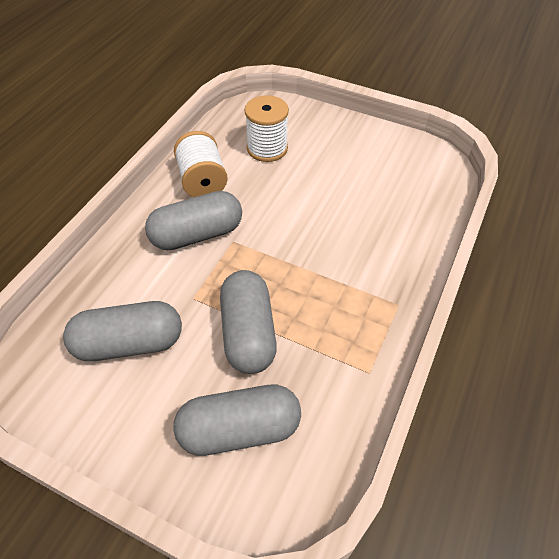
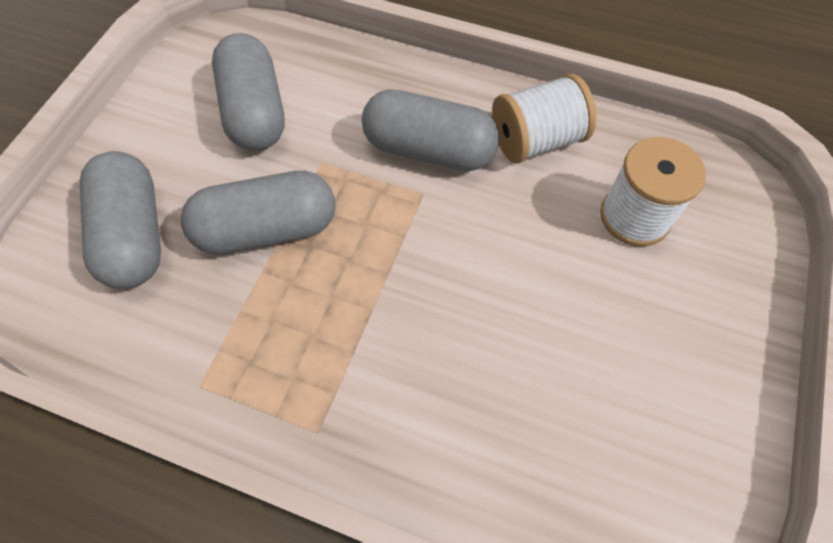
camera: 85 degrees right, 10 degrees up
grey capsule [145,191,242,250] -> grey capsule turned 45 degrees counterclockwise [362,89,500,171]

